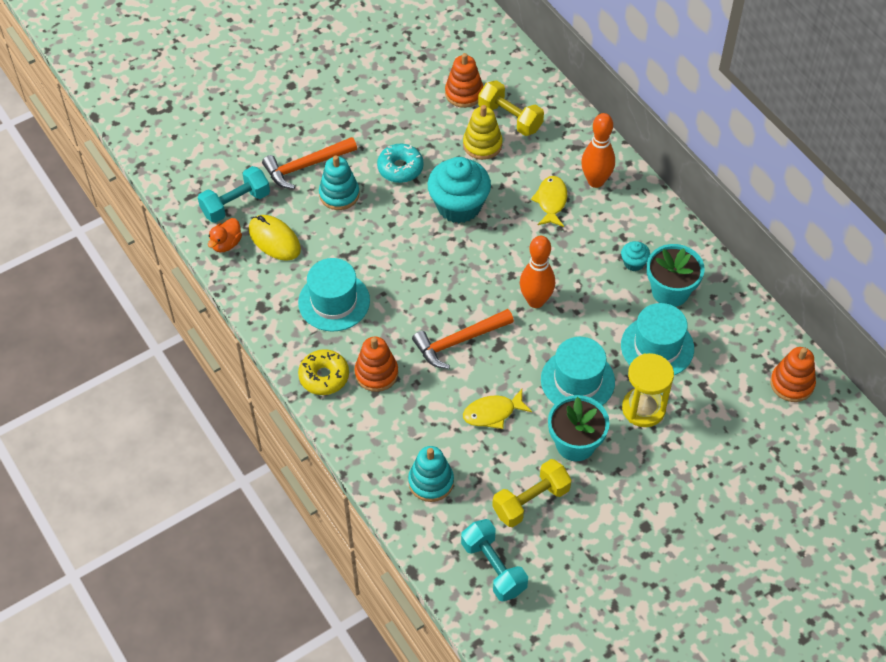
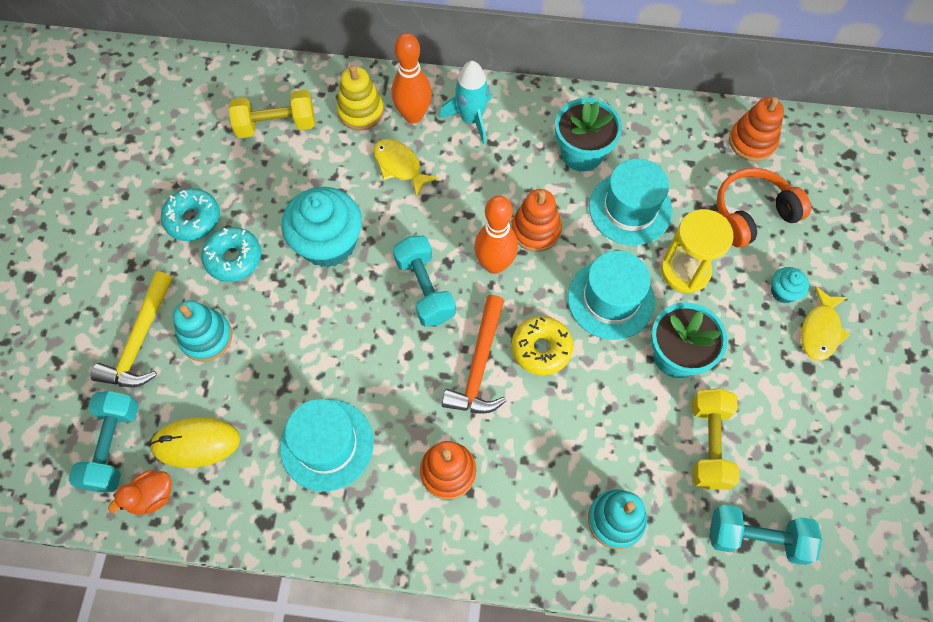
camera: 50 degrees left, 10 degrees up
orange duck [208,218,242,252] -> orange duck turned 75 degrees clockwise [108,470,172,515]
orange hammer [262,137,357,189] -> yellow hammer [91,271,172,387]
yellow donut [298,349,349,395] -> yellow donut moved to [511,316,573,375]
orange stacking toy [445,53,483,108] -> orange stacking toy moved to [512,189,562,252]
yellow stacking toy [463,105,503,160] -> yellow stacking toy moved to [336,65,384,131]
yellow fish [463,389,532,429] -> yellow fish moved to [801,286,850,361]
turquoise cupcake [621,241,650,271] -> turquoise cupcake moved to [771,267,809,303]
none -> turquoise donut [161,188,220,241]
none -> turquoise dumbbell [393,236,456,327]
none -> turquoise rocket [440,61,491,144]
none -> orange headphones [717,168,811,247]

